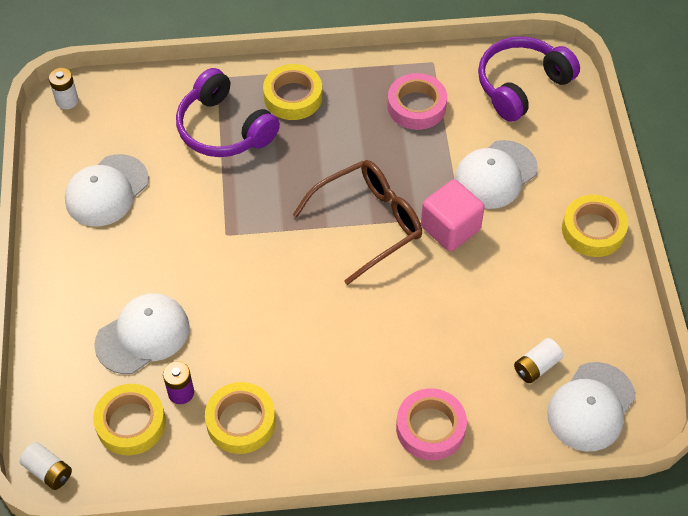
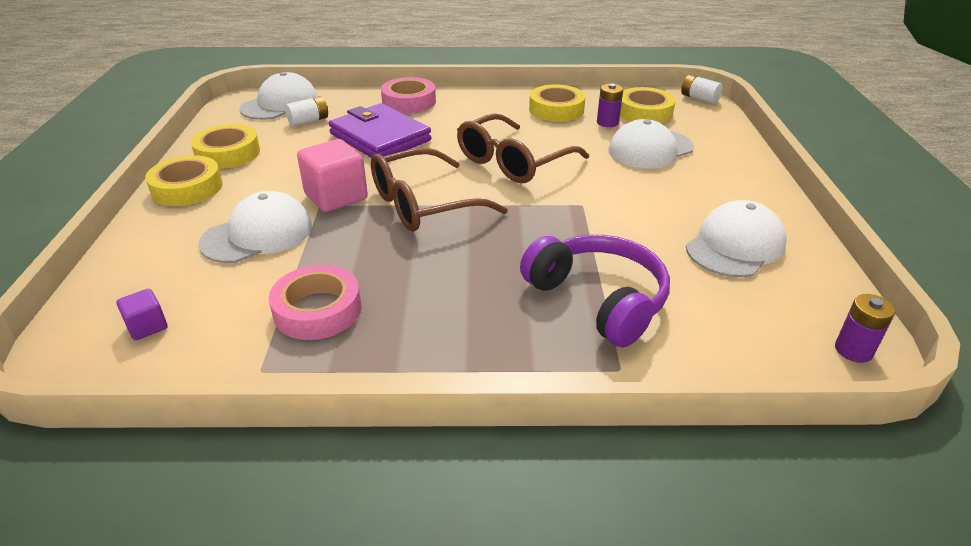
camera: 175 degrees left, 20 degrees down
white battery [49,68,79,109] -> purple battery [835,294,895,363]
yellow tape [263,64,322,120] -> yellow tape moved to [191,124,260,169]
purple headphones [478,36,580,122] -> purple cube [116,289,167,340]
none -> purple wallet [328,103,431,158]
none -> brown glasses [457,113,589,183]

